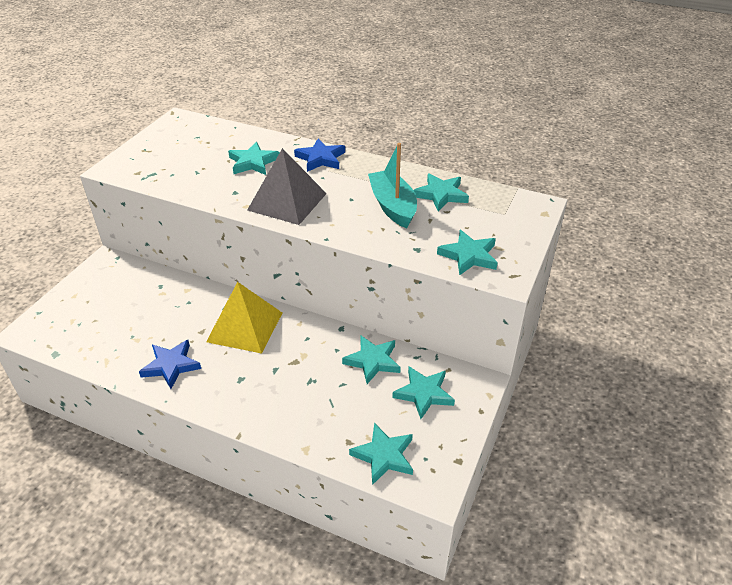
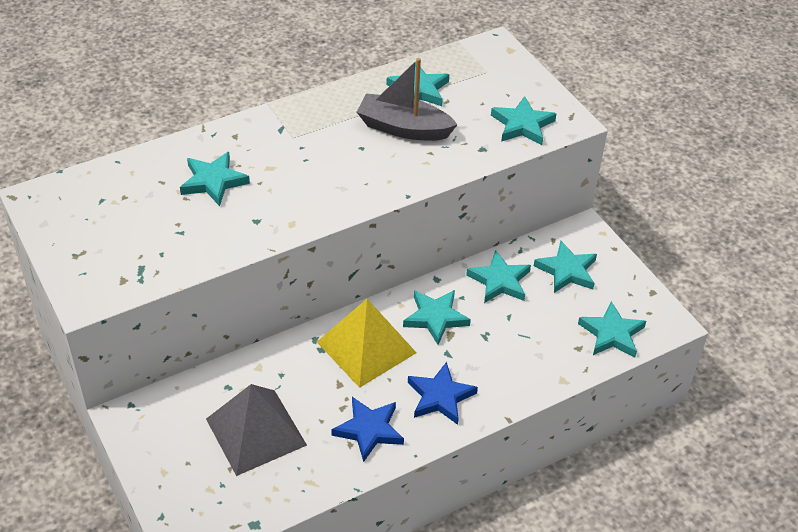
camera: 55 degrees left, 5 degrees up
grey pyramid [247,148,327,225] -> grey pyramid moved to [206,384,307,476]
blue star [294,139,345,172] -> blue star moved to [408,362,478,425]
turquoise boat [368,143,417,228] -> grey boat [357,58,458,141]
none -> turquoise star [403,290,471,345]

